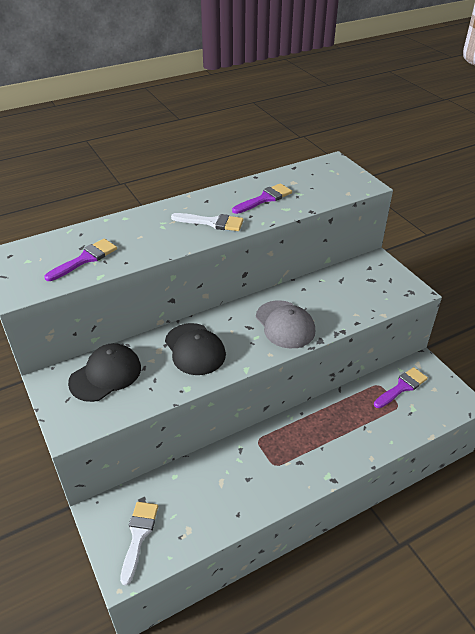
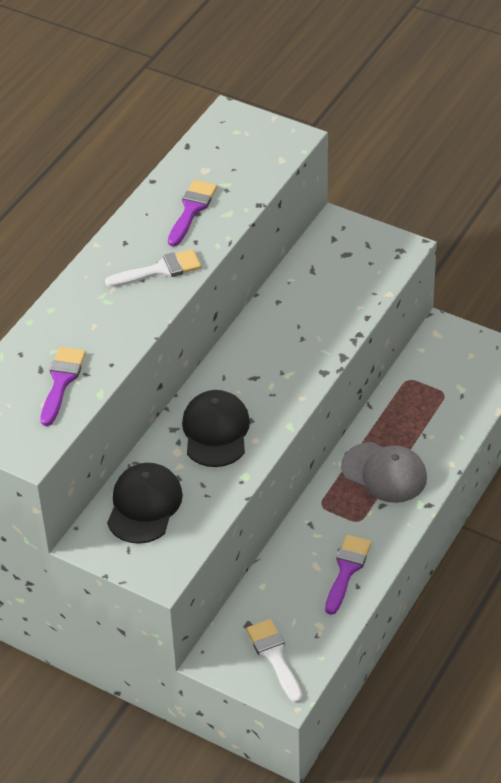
camera: 30 degrees left, 5 degrees up
black cap [165,323,226,375] -> black cap turned 120 degrees counterclockwise [182,390,250,467]
grey cap [256,300,315,349] -> grey cap moved to [341,442,427,503]
purple brush [374,367,428,408] -> purple brush moved to [325,535,372,615]

